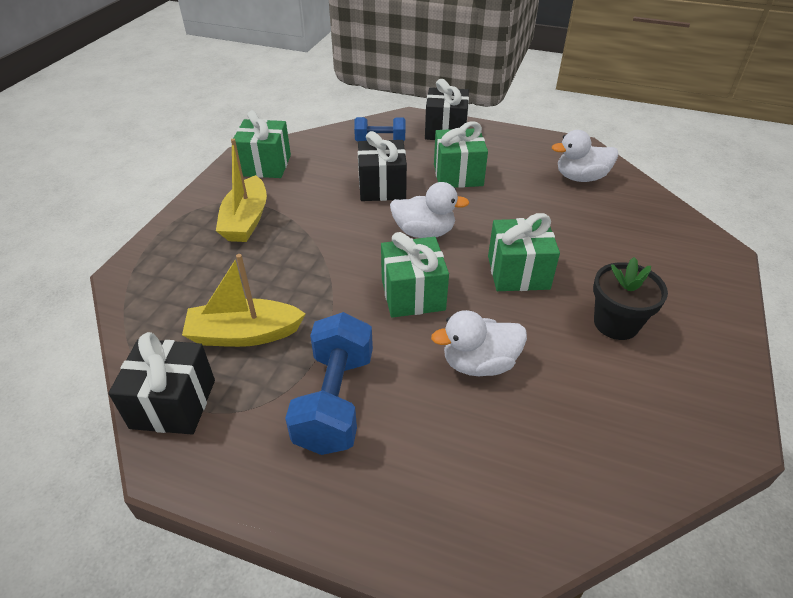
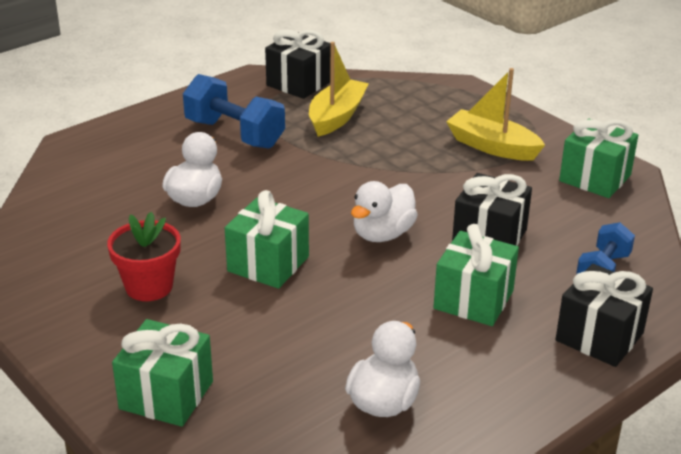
camera: 120 degrees right, 10 degrees down
green gift [381,232,449,318] -> green gift moved to [112,319,213,427]
black flower pot [593,257,668,340] -> red flower pot [107,212,181,301]

